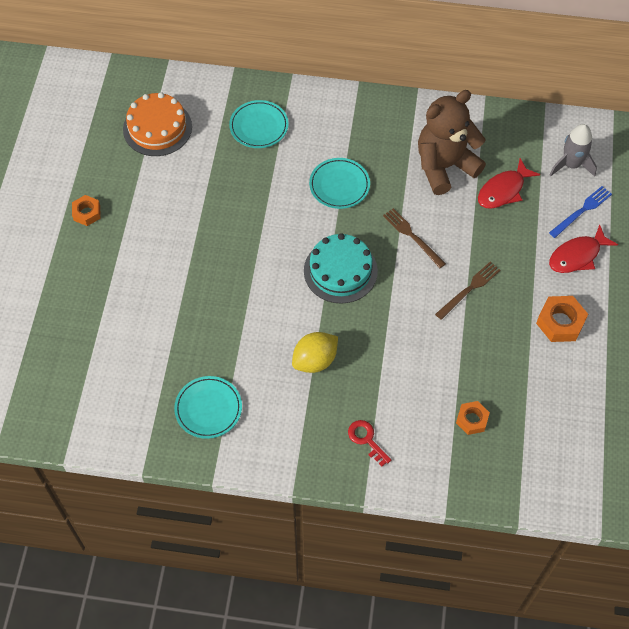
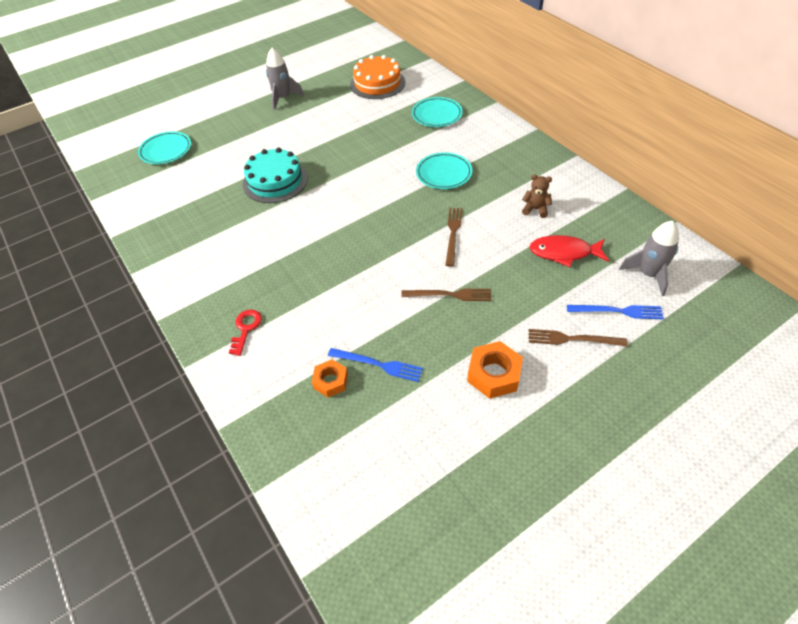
camera: 50 degrees right, 10 degrees down
orange nut [72,195,101,226] -> grey rocket [266,48,304,110]
turquoise plate [174,376,242,439] -> turquoise plate moved to [138,131,191,164]
yellow lemon [292,332,338,373] -> none
turquoise cake [304,233,378,304] -> turquoise cake moved to [243,148,308,203]
brown teddy bear [418,90,486,195] -> brown teddy bear [522,174,552,218], size x0.41
red fish [549,225,618,273] -> brown fork [529,329,628,347]
none -> blue fork [328,348,423,382]

